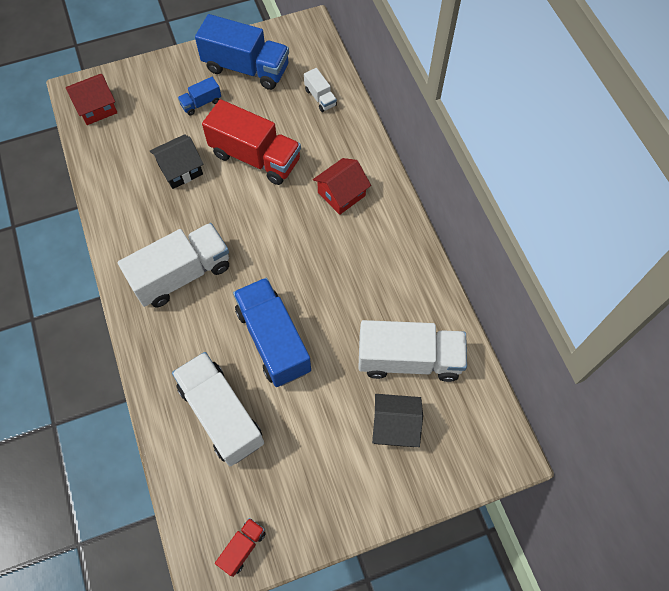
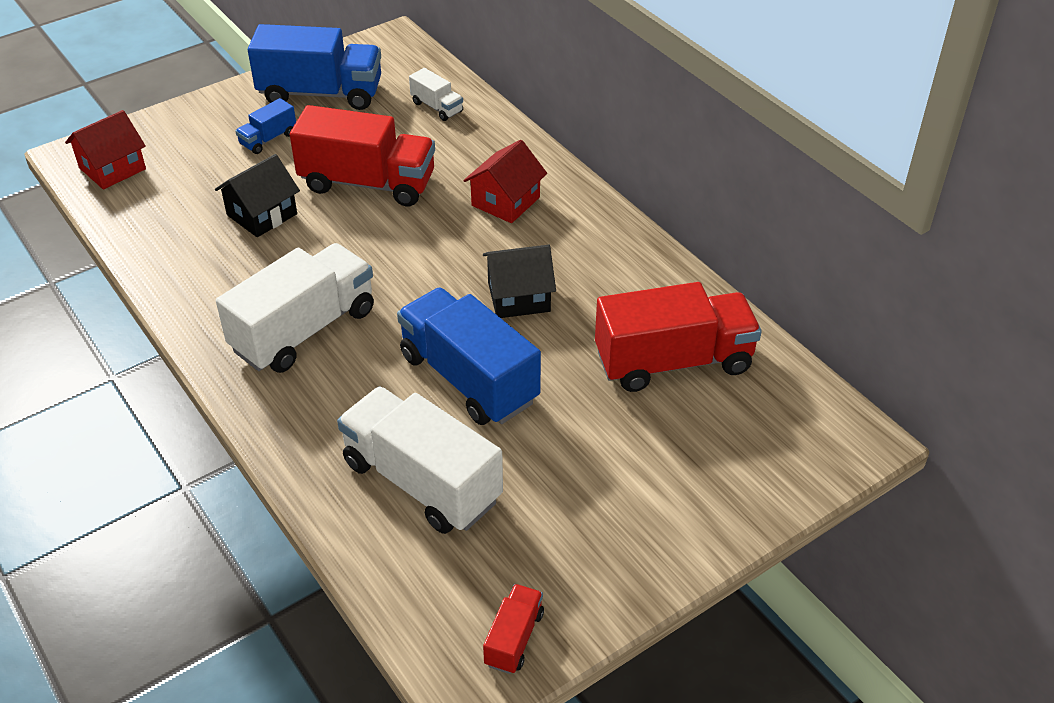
camera: 15 degrees left, 20 degrees down
white truck [358,320,467,382] -> red truck [595,282,762,392]
black house [372,394,423,447] -> black house moved to [483,245,556,318]

